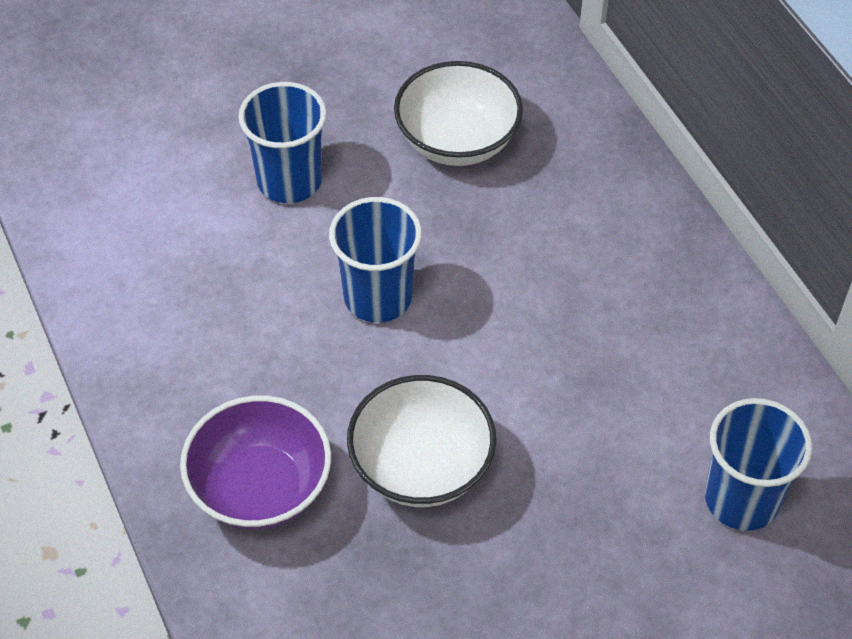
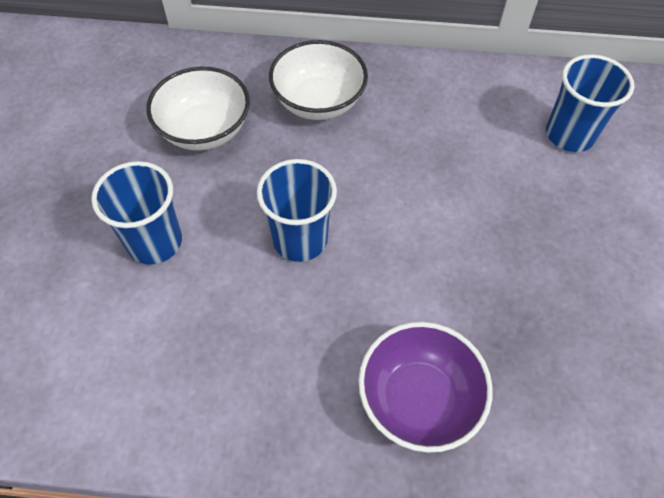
camera: 60 degrees left, 5 degrees up
white bowl [347,375,496,507] -> white bowl moved to [269,40,368,120]

